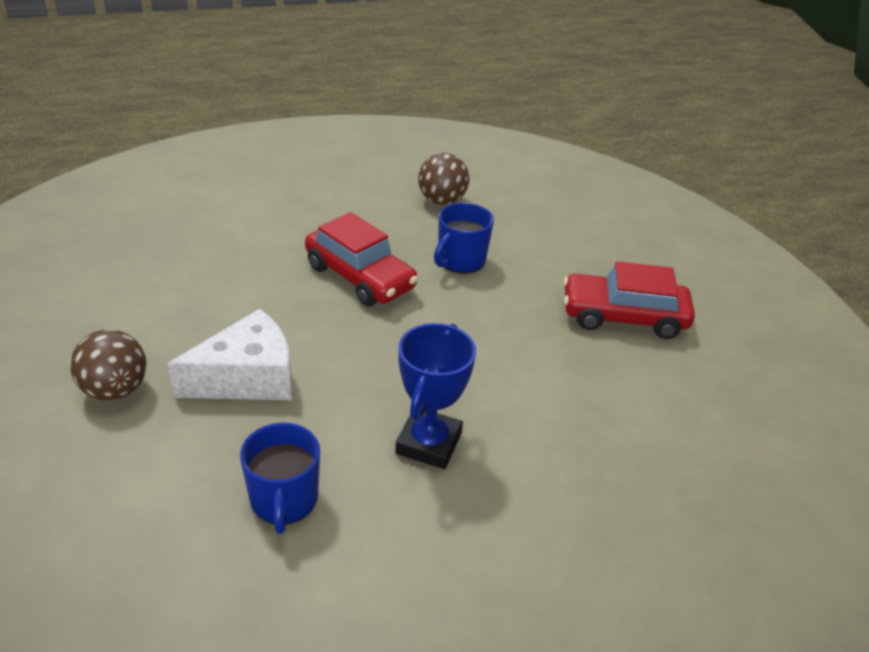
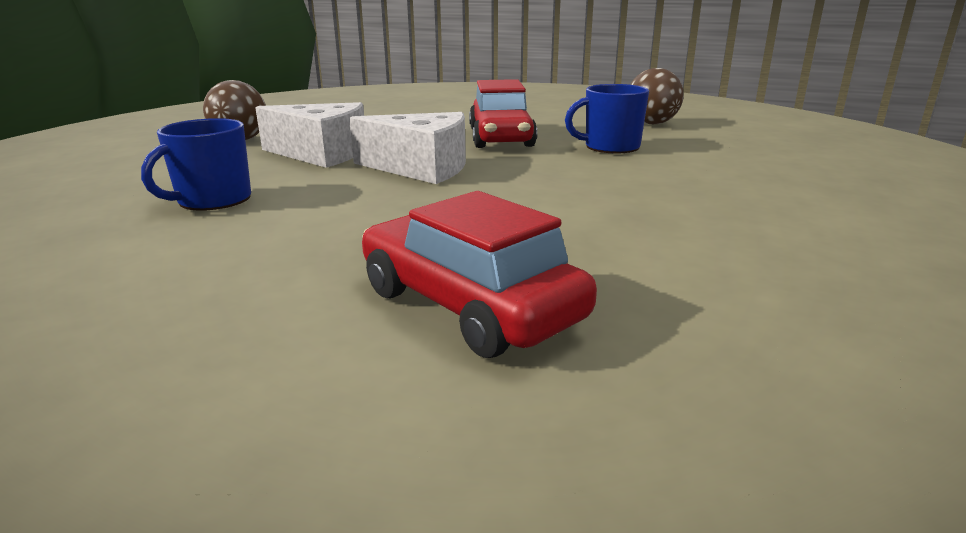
camera: 45 degrees right, 15 degrees down
blue trophy [395,323,476,469] -> none
red car [563,261,695,339] -> red car moved to [362,191,597,358]
none -> white cheese [349,112,466,184]

